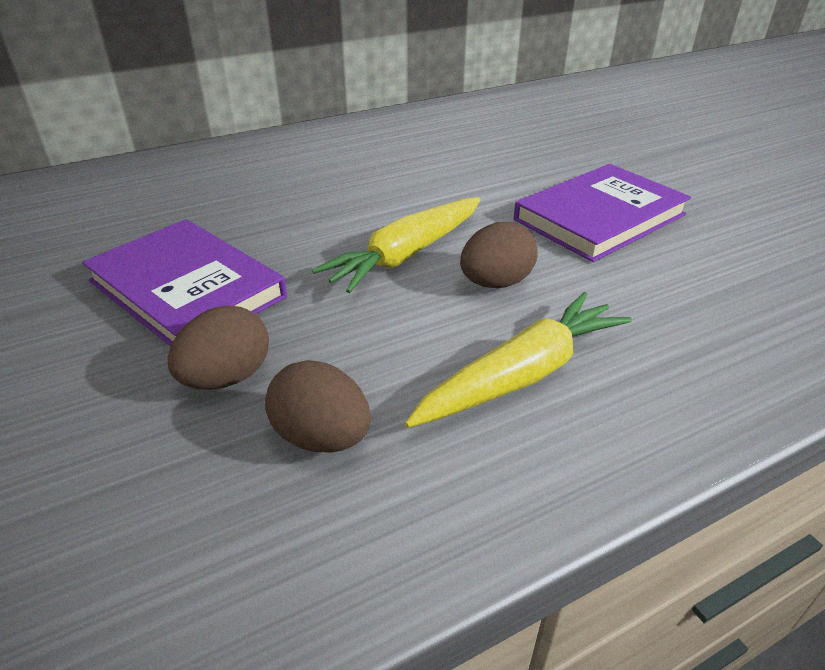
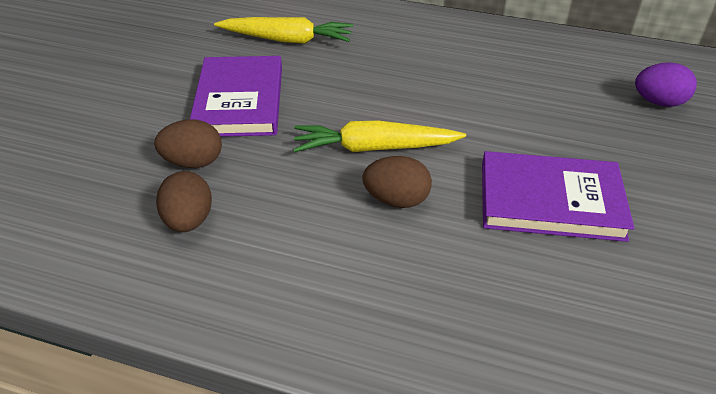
camera: 45 degrees right, 5 degrees up
yellow carrot [405,292,632,428] -> yellow carrot moved to [214,17,353,44]
none -> purple egg [635,62,697,107]

